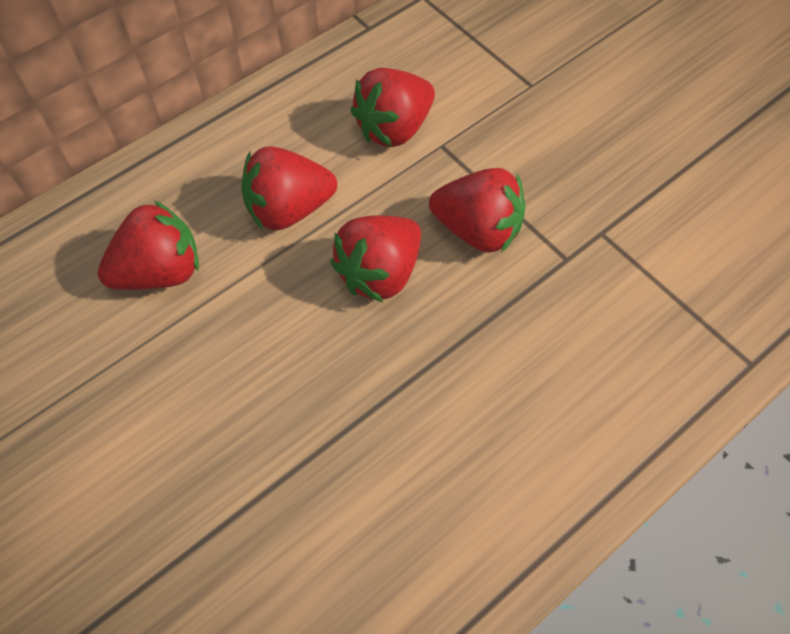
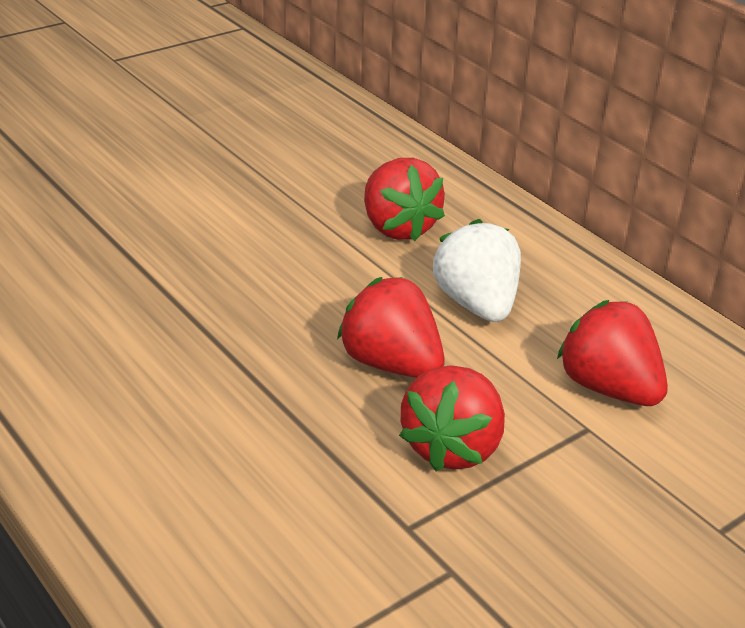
camera: 90 degrees right, 25 degrees down
red strawberry [241,147,337,231] -> white strawberry [433,219,521,322]

